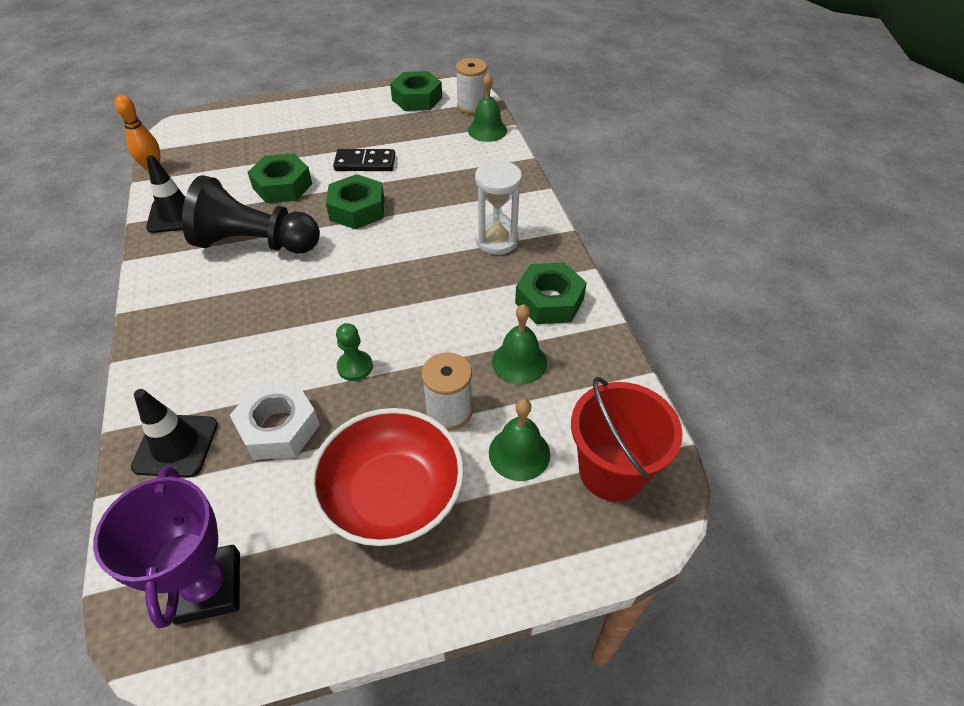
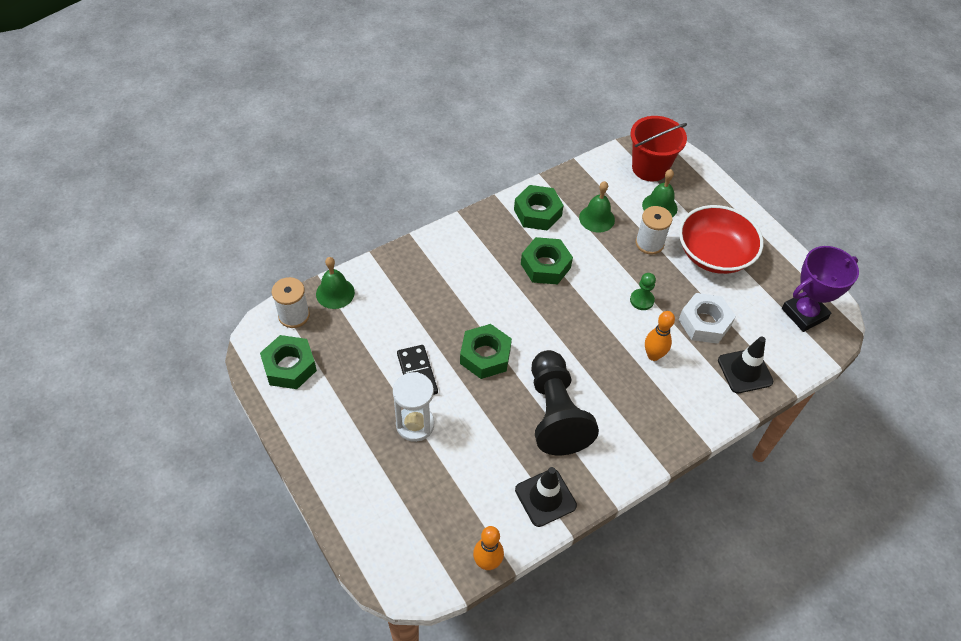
camera: 110 degrees left, 5 degrees up
green nut [248,153,312,203] -> green nut moved to [521,237,573,284]
white hourglass [475,160,522,255] -> white hourglass moved to [393,372,434,442]
none -> orange bowling pin [645,311,675,361]

